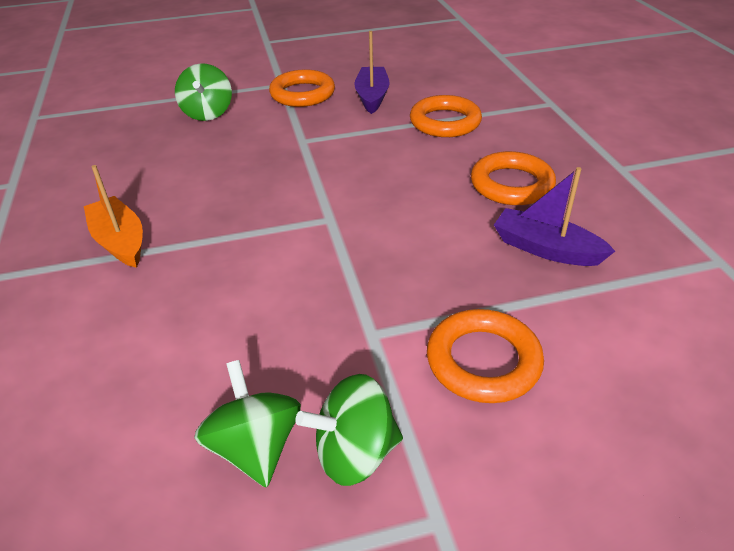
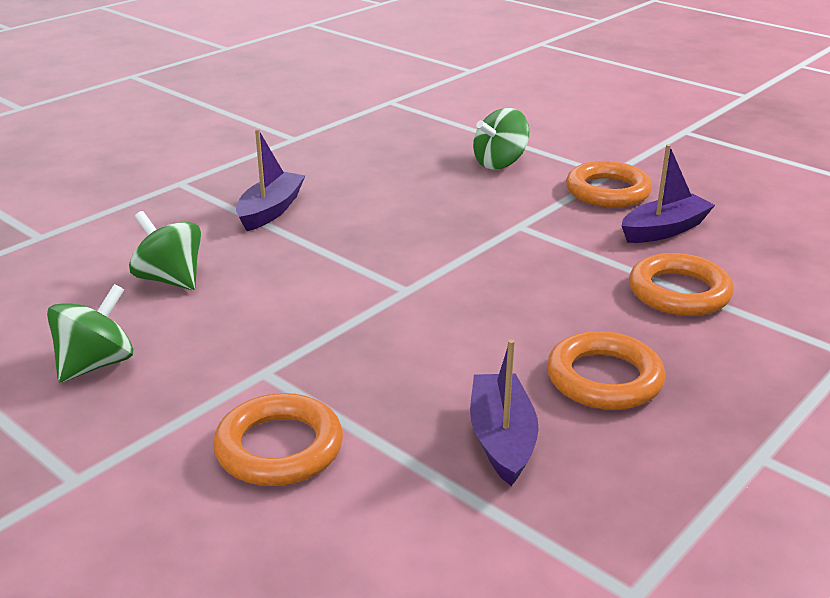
camera: 55 degrees right, 10 degrees down
orange boat [84,165,143,268] -> purple boat [236,129,306,231]
green spinning top [295,374,403,486] -> green spinning top moved to [129,211,201,290]

